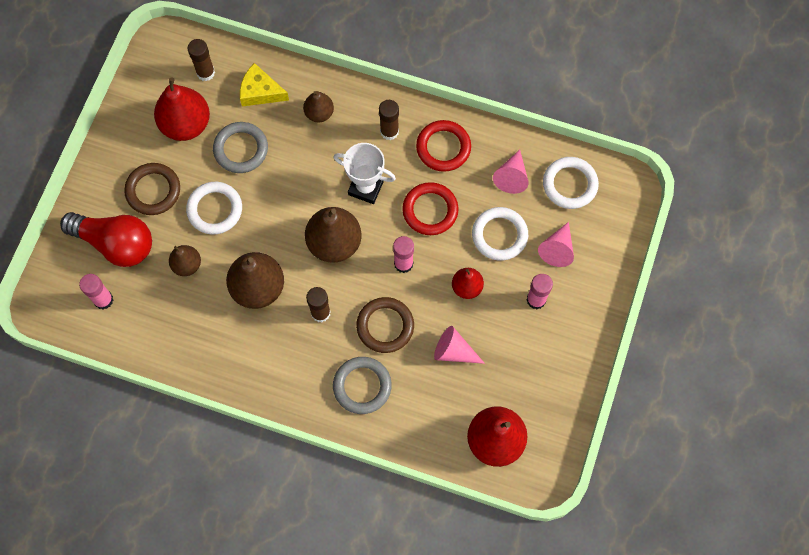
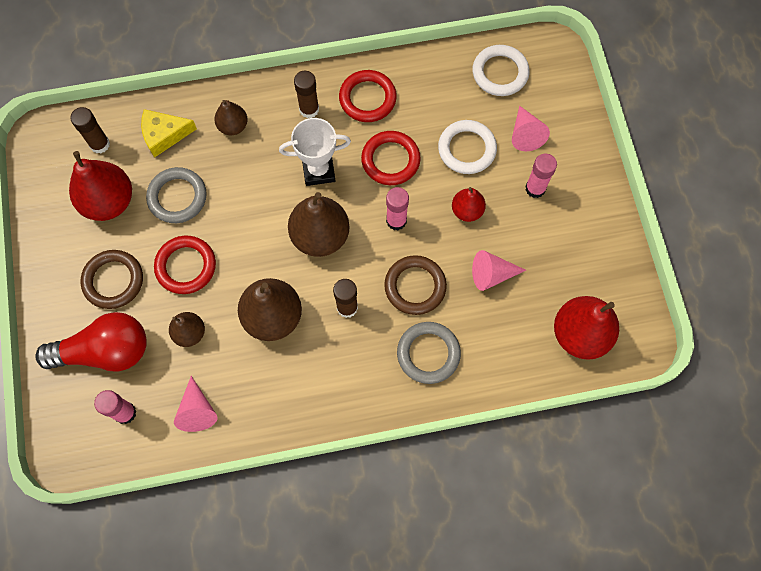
camera: 30 degrees left, 0 degrees up
white ring [186,182,242,234] -> red ring [154,236,216,294]
pink cone [493,150,529,194] -> pink cone moved to [174,376,217,432]

